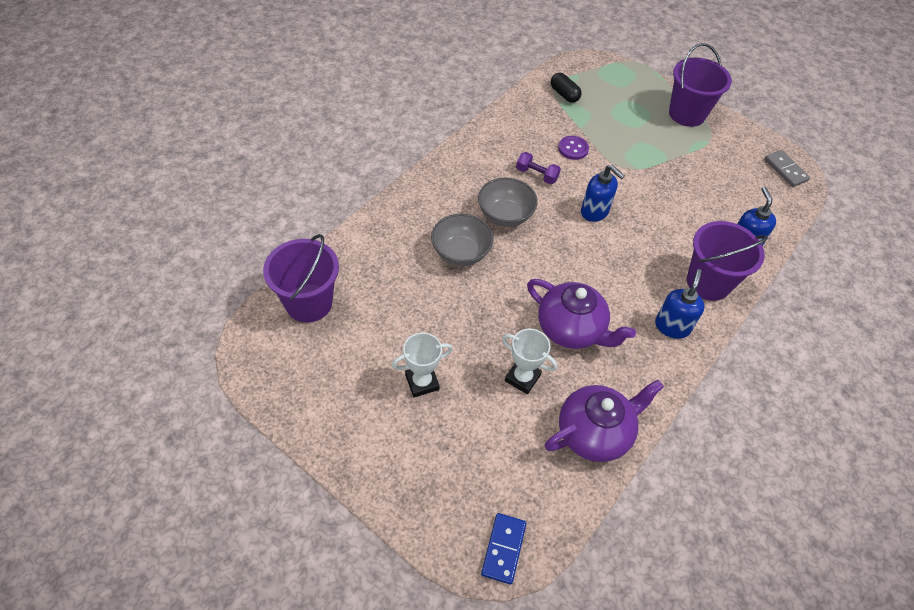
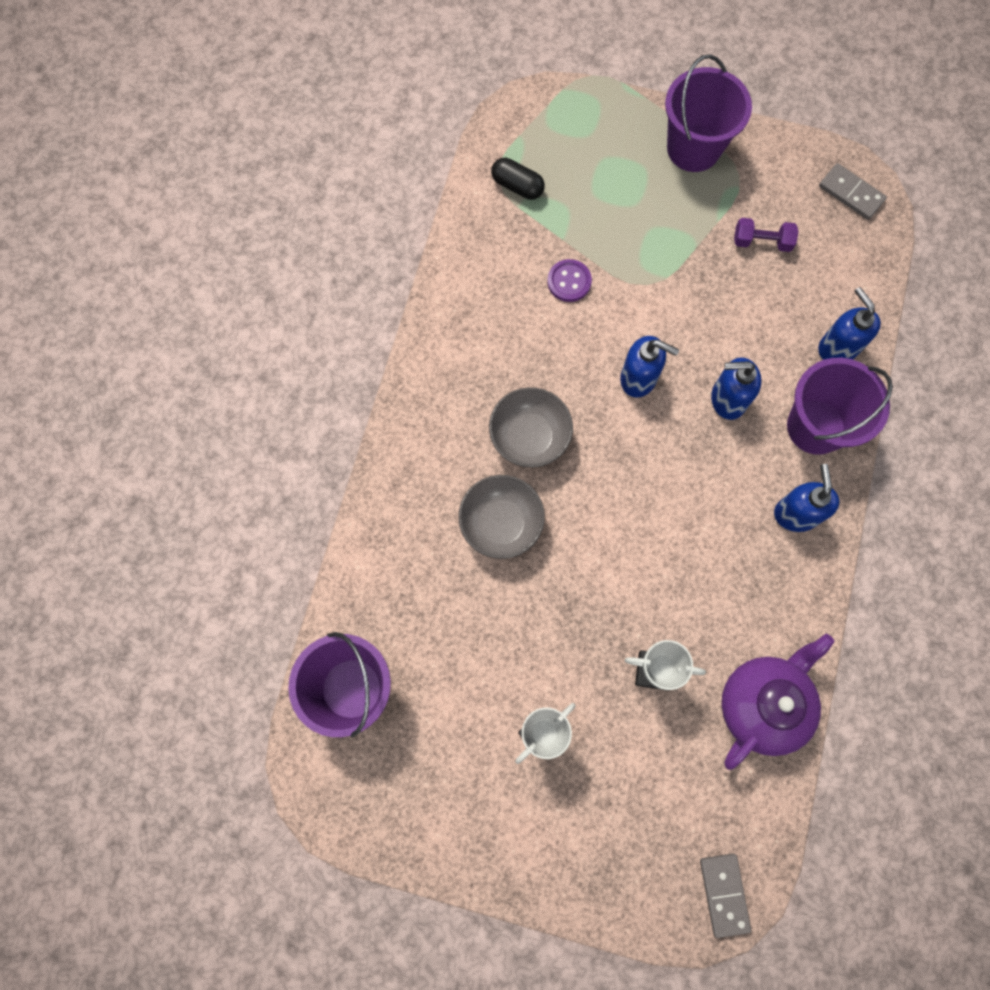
camera: 20 degrees left, 20 degrees up
blue domino [481,513,526,584] -> grey domino [700,854,751,938]
purple dumbbell [516,152,561,184] -> purple dumbbell moved to [734,218,799,252]
purple teapot [527,279,636,349] -> none
none -> blue soap dispenser [711,357,762,420]

